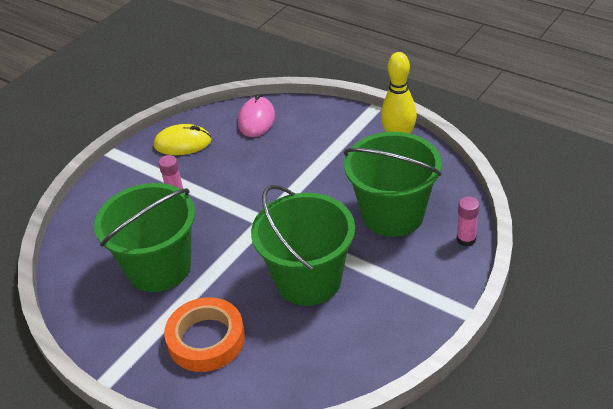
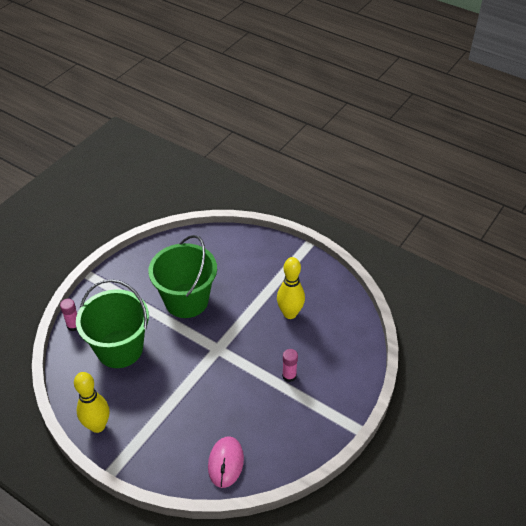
camera: 175 degrees right, 5 degrees up
green bucket [94,183,195,292] -> yellow bowling pin [277,257,305,319]
yellow mouse [154,124,211,155] -> none
orange tape [164,297,245,372] -> none

